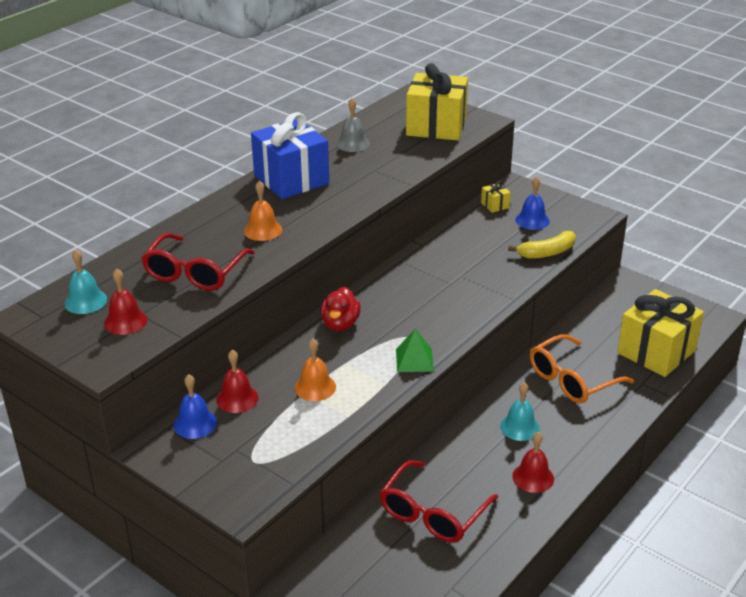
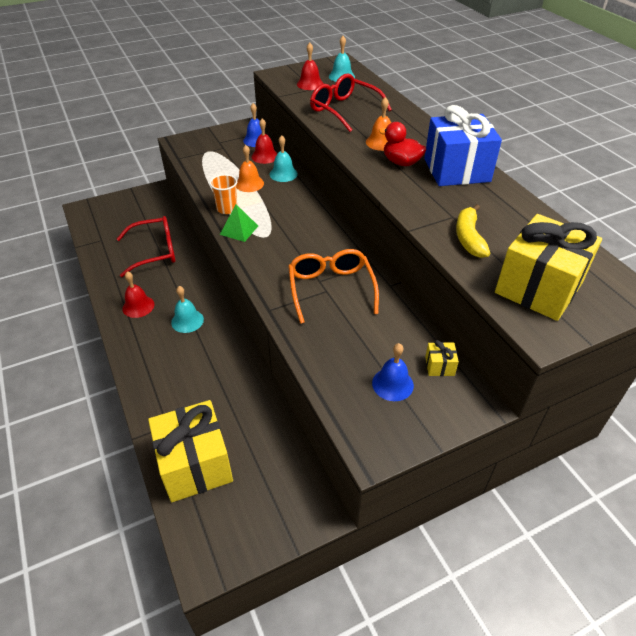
camera: 115 degrees right, 10 degrees up
red duck [321,287,361,331] -> red duck moved to [379,122,427,166]
grey bell [336,98,370,152] -> none
red glasses [380,460,498,543] -> red glasses turned 105 degrees clockwise [117,216,175,277]
yellow banana [508,231,576,259] -> yellow banana moved to [456,204,490,258]
orange glasses [530,334,634,403] -> orange glasses moved to [288,249,379,324]
none -> orange cup [210,174,237,214]
none -> turquoise bell [270,135,298,182]

